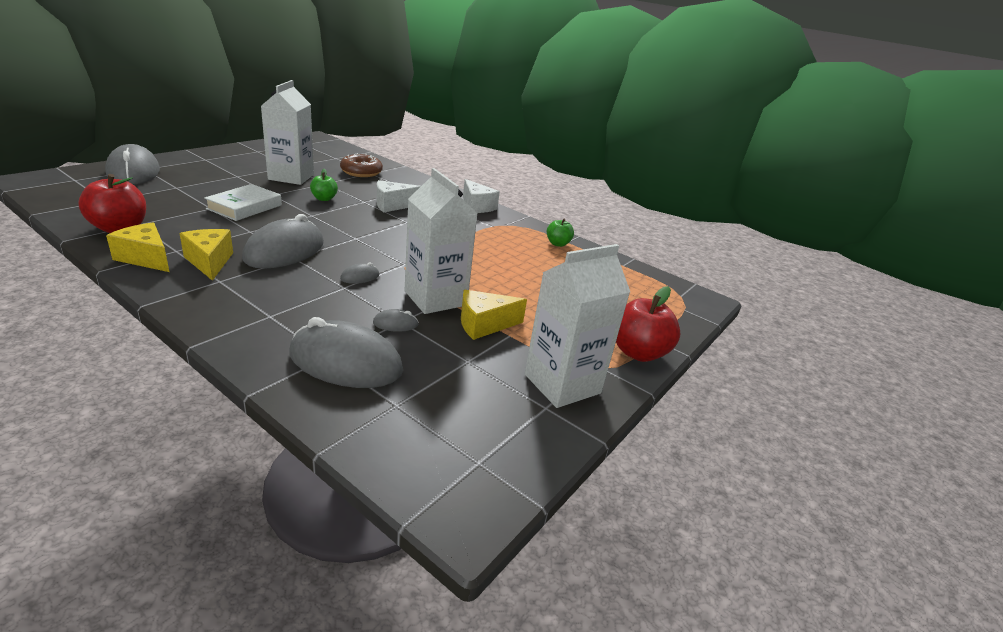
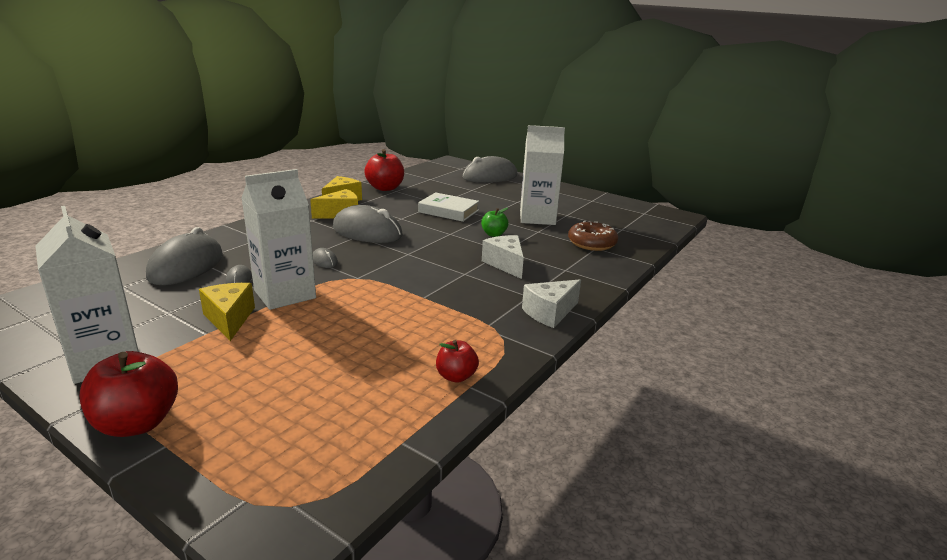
camera: 90 degrees right, 5 degrees down
green apple [547,219,574,247] -> red apple [436,340,479,383]

